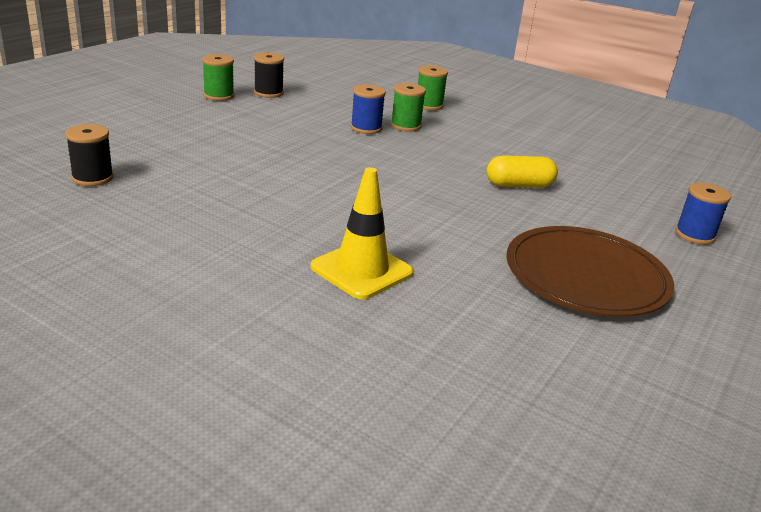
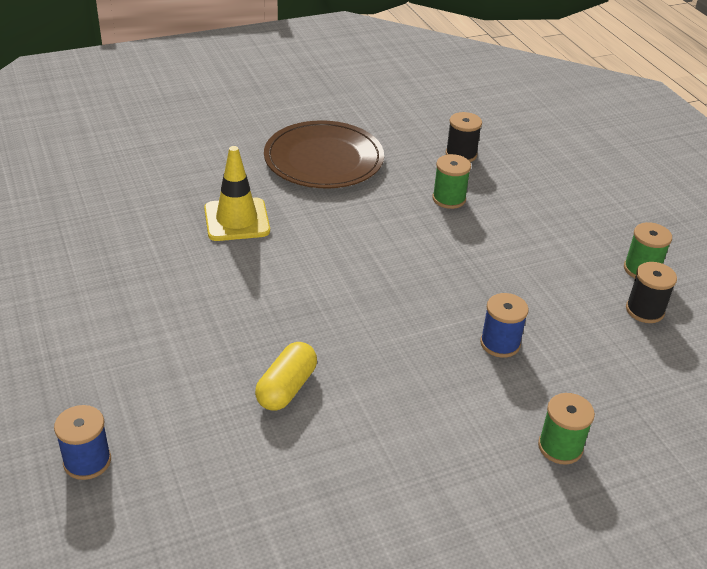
camera: 125 degrees right, 10 degrees up
green spool [391,83,426,132] -> green spool moved to [432,154,471,209]
brown plate [506,226,674,317] -> brown plate moved to [264,120,384,188]

